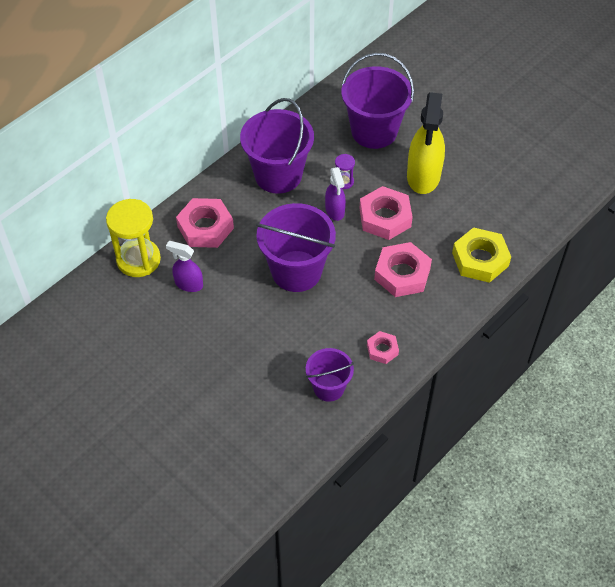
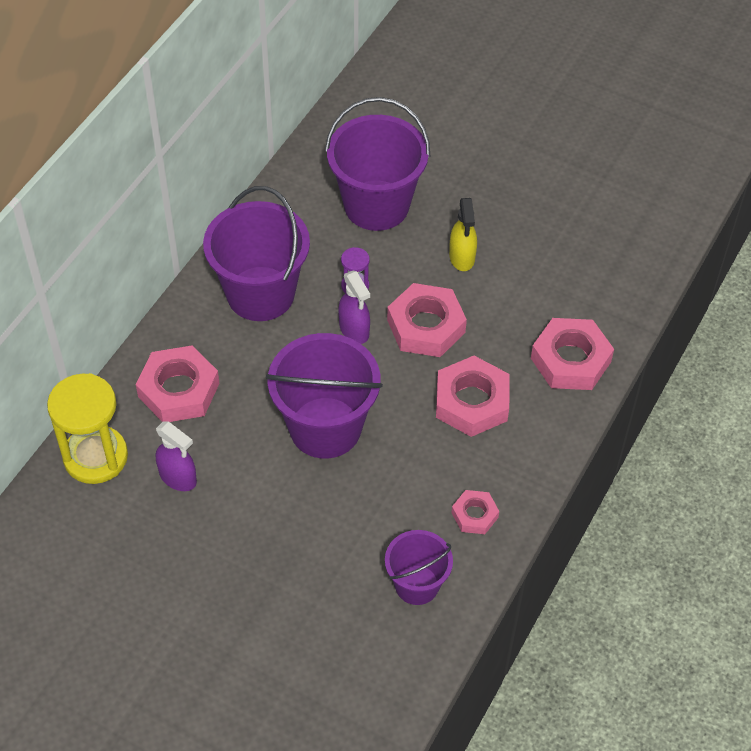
camera: 15 degrees left, 0 degrees up
purple spray bottle [166,241,203,292] -> purple spray bottle turned 150 degrees counterclockwise [156,421,197,491]
yellow spray bottle [407,92,445,194] -> yellow spray bottle [449,198,477,271], size x0.54
yellow nut [452,227,511,283] -> pink nut [531,318,614,390]

